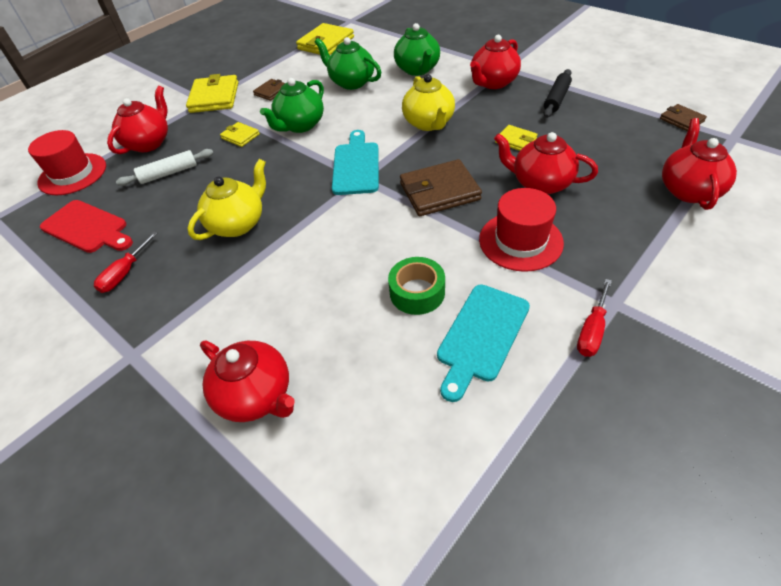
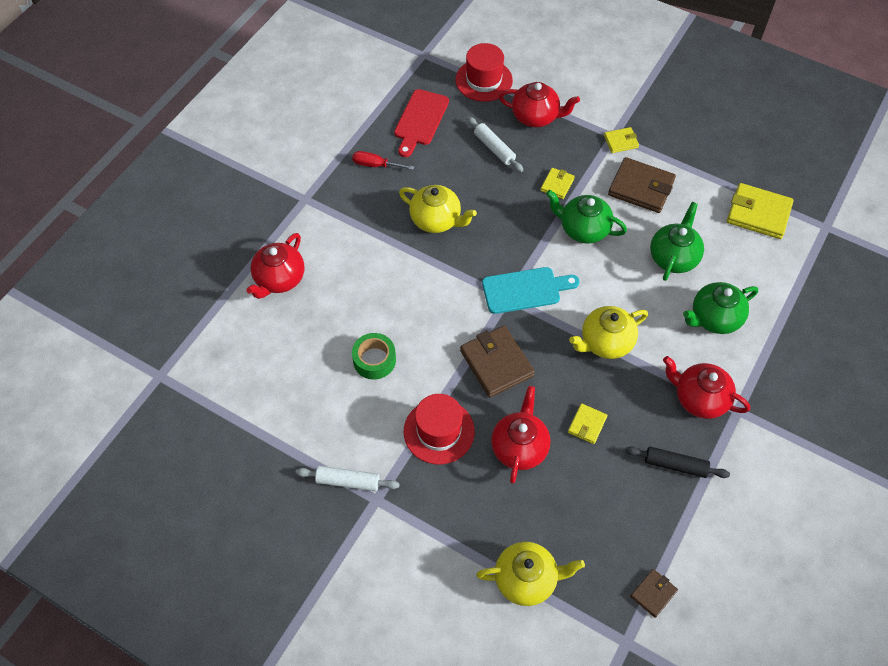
camera: 75 degrees right, 10 degrees up
yellow wallet [186,74,238,113] -> yellow wallet [604,127,639,153], size x0.54
brown wallet [253,79,285,101] -> brown wallet [608,157,676,213], size x1.86
turquoise cutting board [437,284,530,402] -> none
red screwdriver [577,279,612,357] -> white rolling pin [296,466,400,491]
red teapot [662,118,737,210] -> yellow teapot [476,542,585,606]

